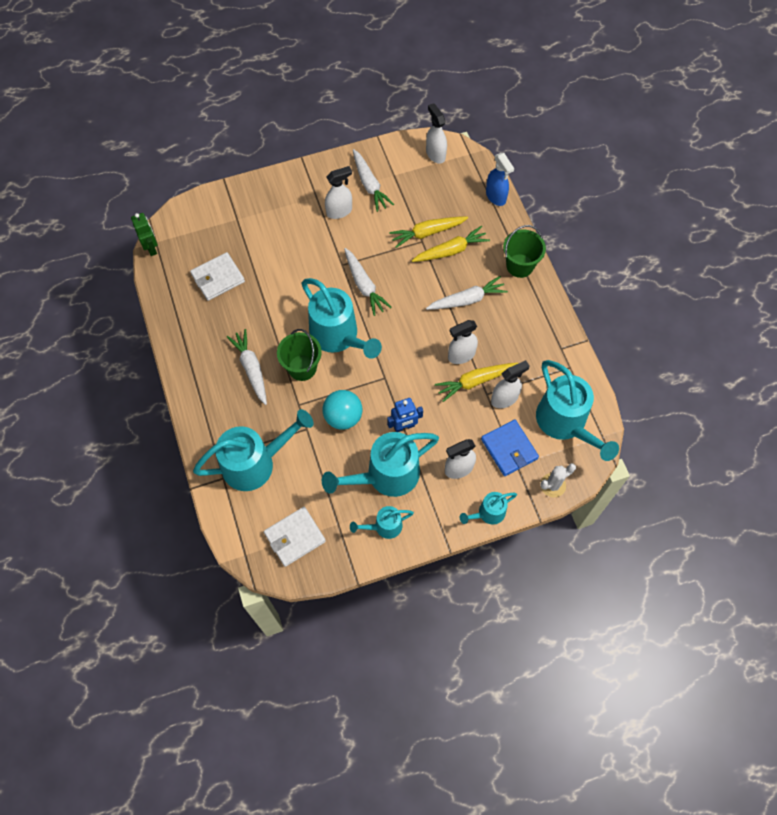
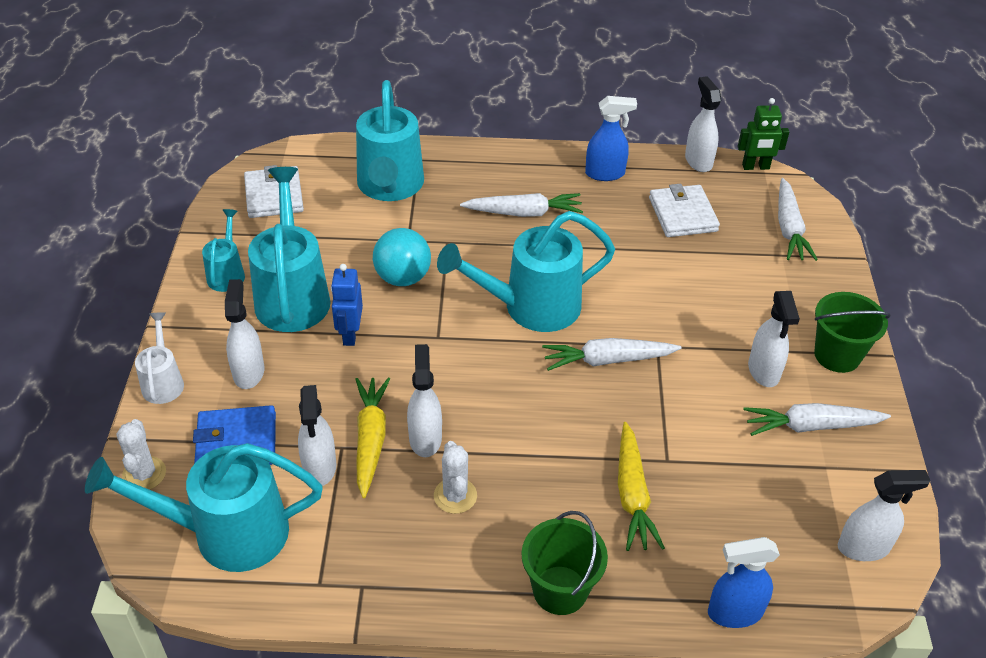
camera: 110 degrees right, 20 degrees down
green bucket [277,329,322,381] -> green bucket moved to [814,292,890,373]
yellow carrot [389,217,468,248] -> none
white carrot [426,276,508,310] -> white carrot moved to [778,178,818,261]
turquoise watering can [460,492,517,525] -> white watering can [135,312,184,404]
none -> white cactus [434,441,477,514]
none -> blue spray bottle [585,96,637,181]
none -> white spray bottle [685,76,721,172]

